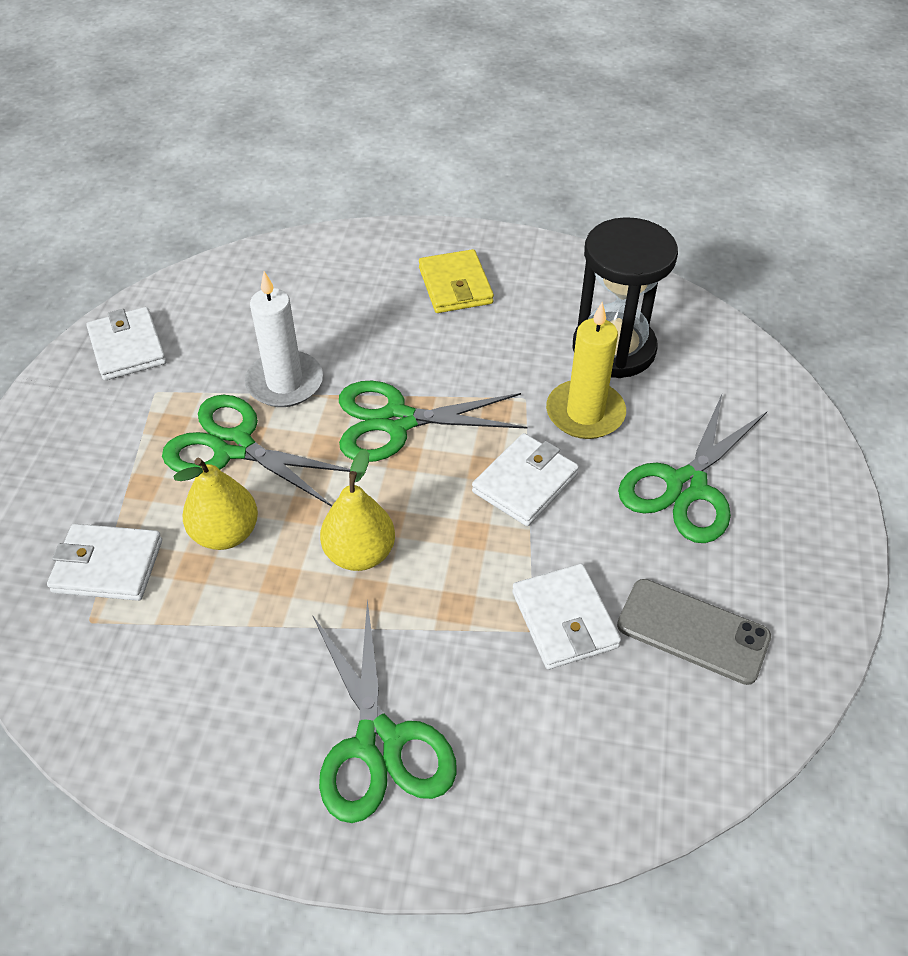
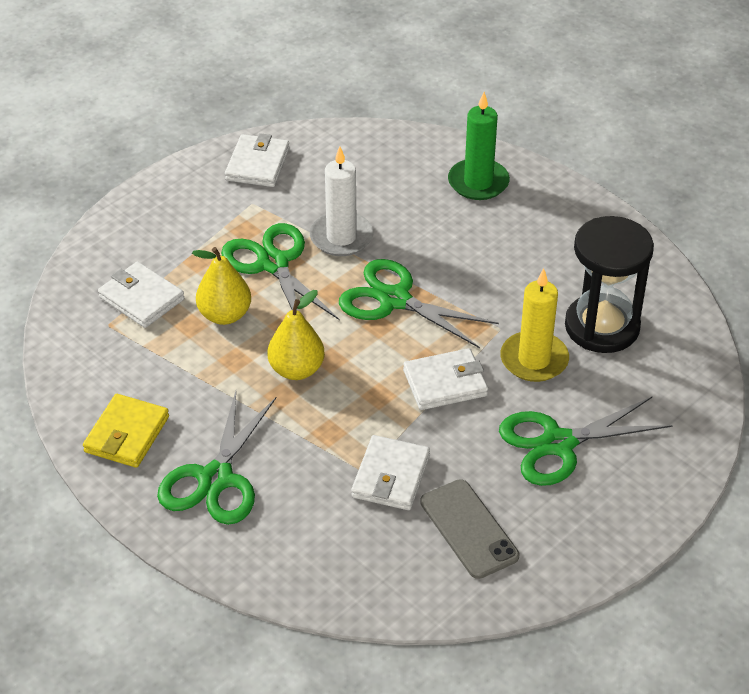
camera: 35 degrees right, 5 degrees down
yellow wallet [419,249,494,313] -> yellow wallet moved to [83,394,169,468]
none -> green candle [448,92,510,200]

